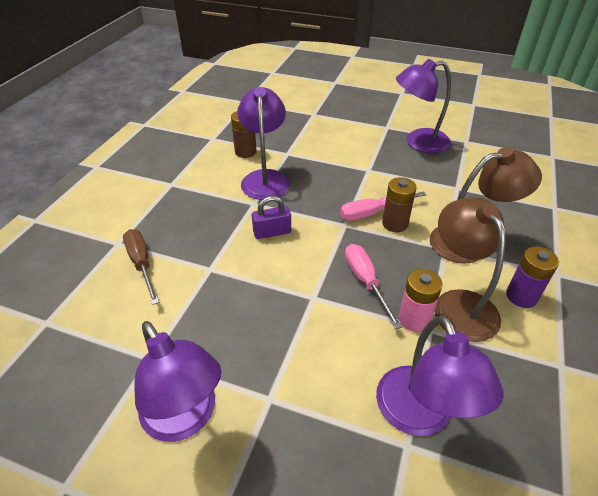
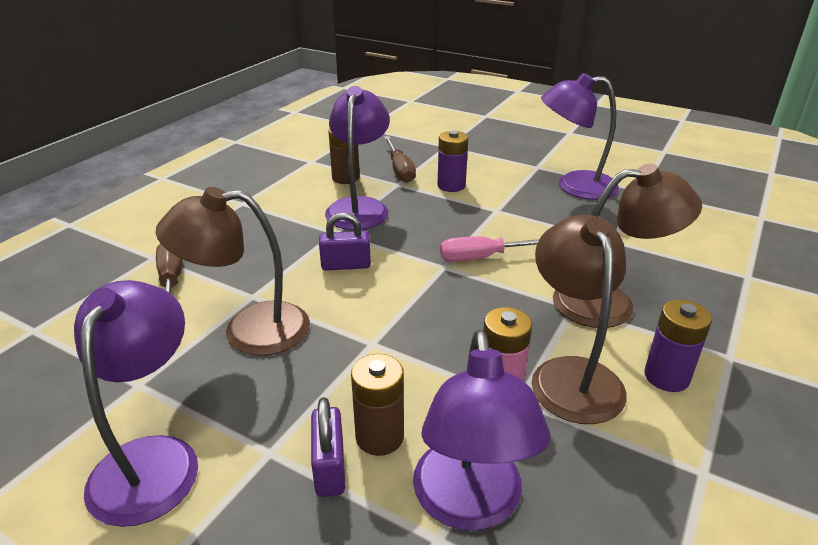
camera: 10 degrees right, 10 degrees down
purple lamp [134,321,221,442] -> purple lamp turned 150 degrees counterclockwise [74,280,198,527]
pink screwdriver [345,244,402,329] -> none
brown battery [382,177,417,232] -> brown battery moved to [351,354,404,456]
none -> brown lamp [156,187,310,356]
none -> purple padlock [311,397,345,497]
none -> brown screwdriver [384,136,416,183]
none -> purple battery [438,130,468,192]

